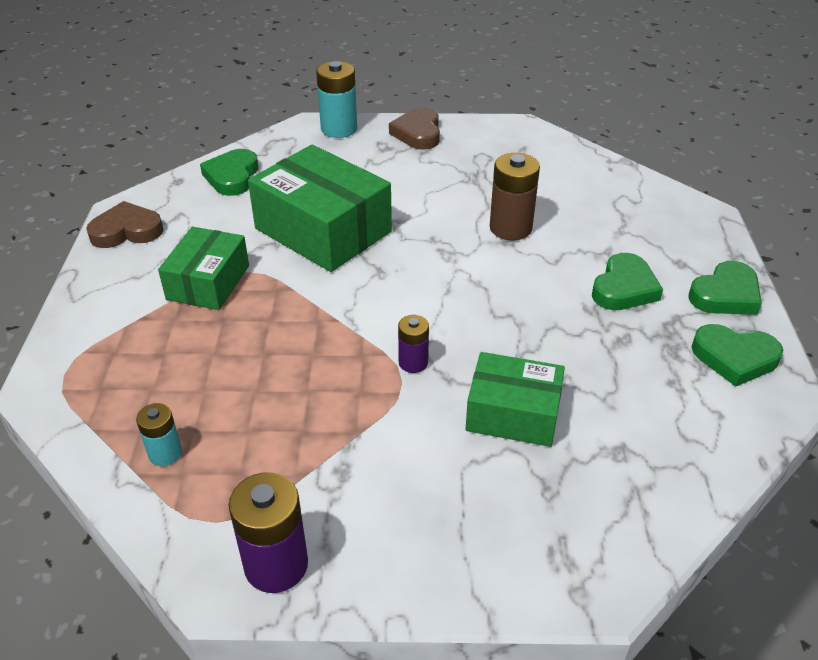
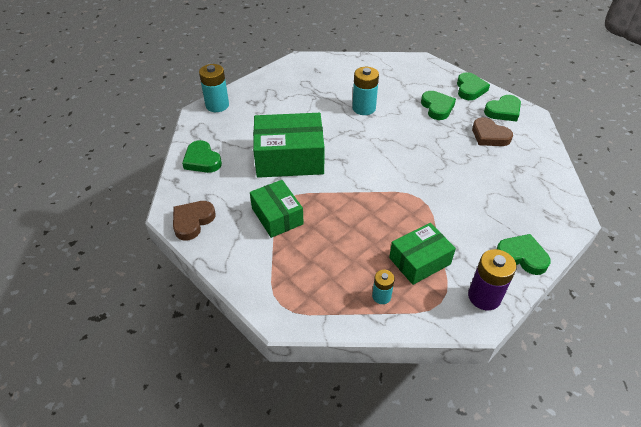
camera: 45 degrees left, 5 degrees up
brown heart [389,107,440,150] -> brown heart moved to [472,117,513,146]
purple battery [398,315,429,373] -> none
green box [466,352,565,447] -> green box moved to [389,223,456,285]
brown battery [490,153,540,240] -> turquoise battery [352,67,379,115]
none -> green heart [496,234,551,275]

